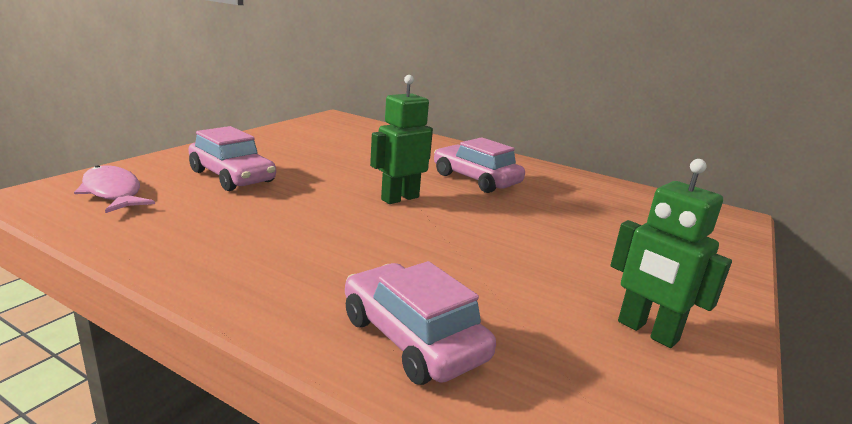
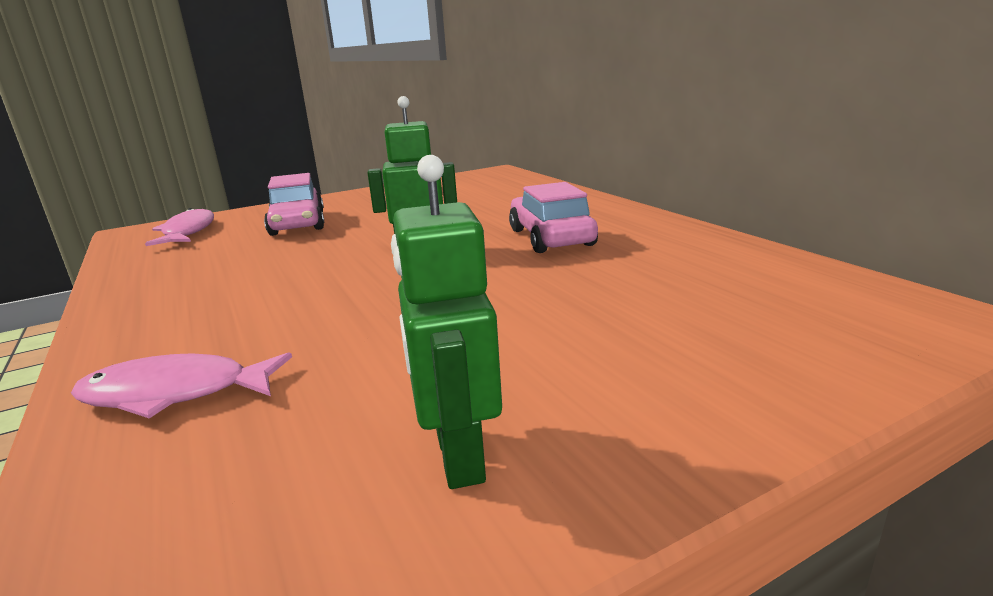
camera: 35 degrees right, 0 degrees up
pink car [345,261,496,385] -> pink fish [71,352,292,418]

